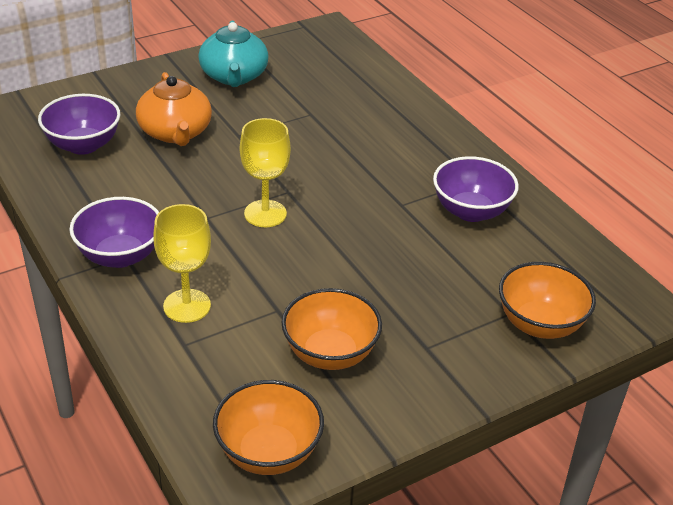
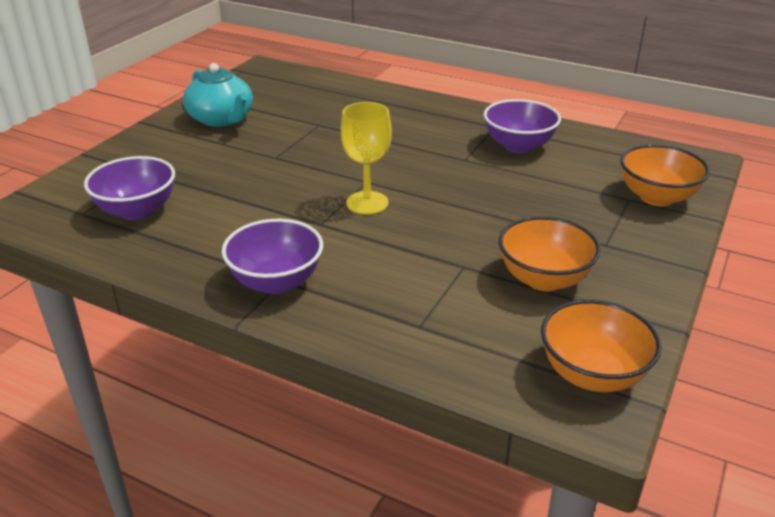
camera: 30 degrees left, 5 degrees down
orange teapot [136,72,212,146] -> none
yellow goblet [153,204,211,323] -> none

